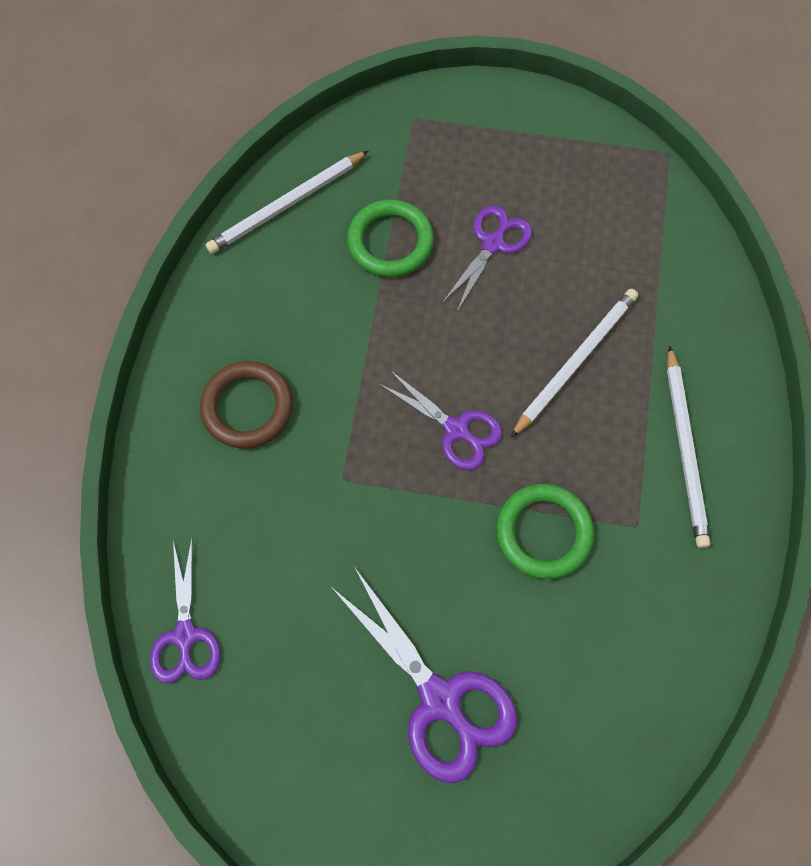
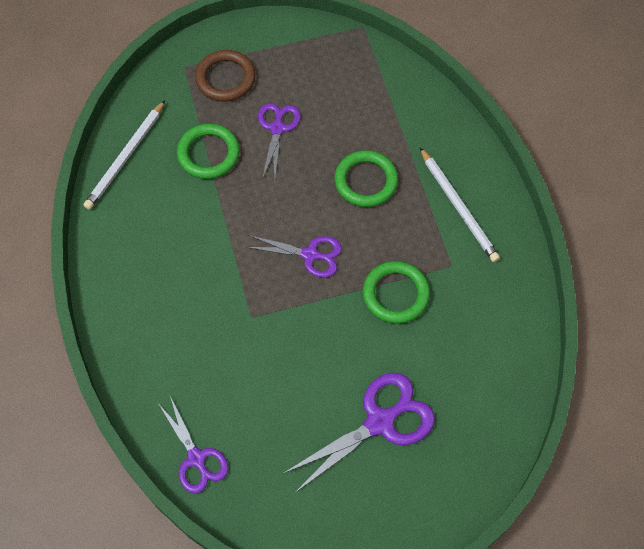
camera: 25 degrees left, 5 degrees down
brown ring [200,361,293,449] -> brown ring moved to [195,50,256,102]
purple scissors [331,568,517,783] -> purple scissors turned 60 degrees counterclockwise [282,372,435,493]
white pencil [511,289,638,438] -> green ring [335,150,398,207]

